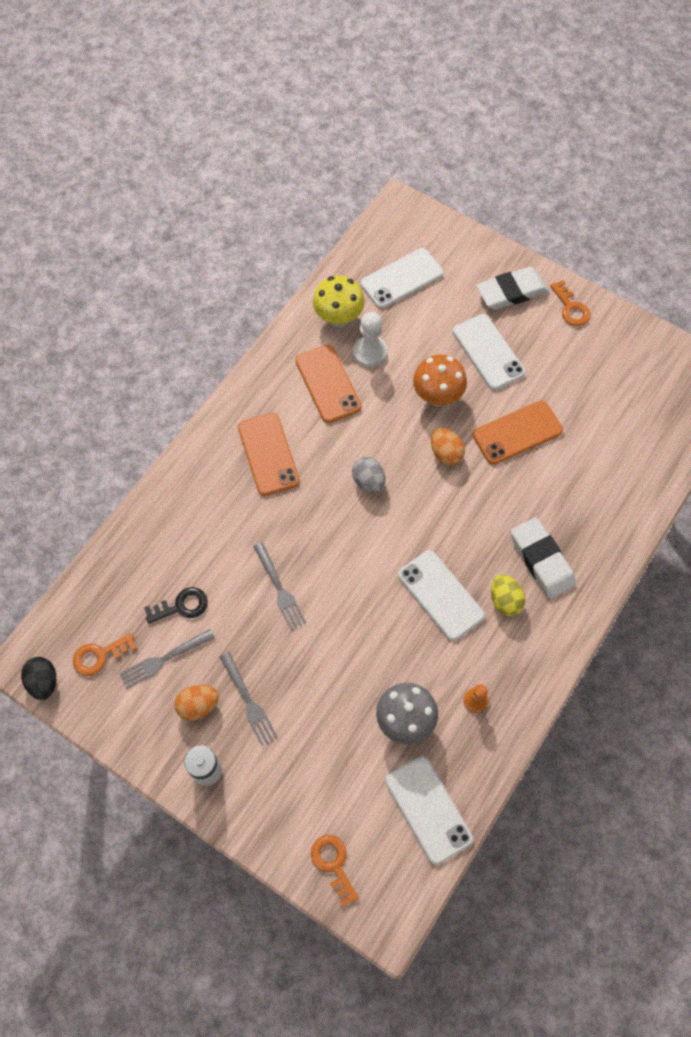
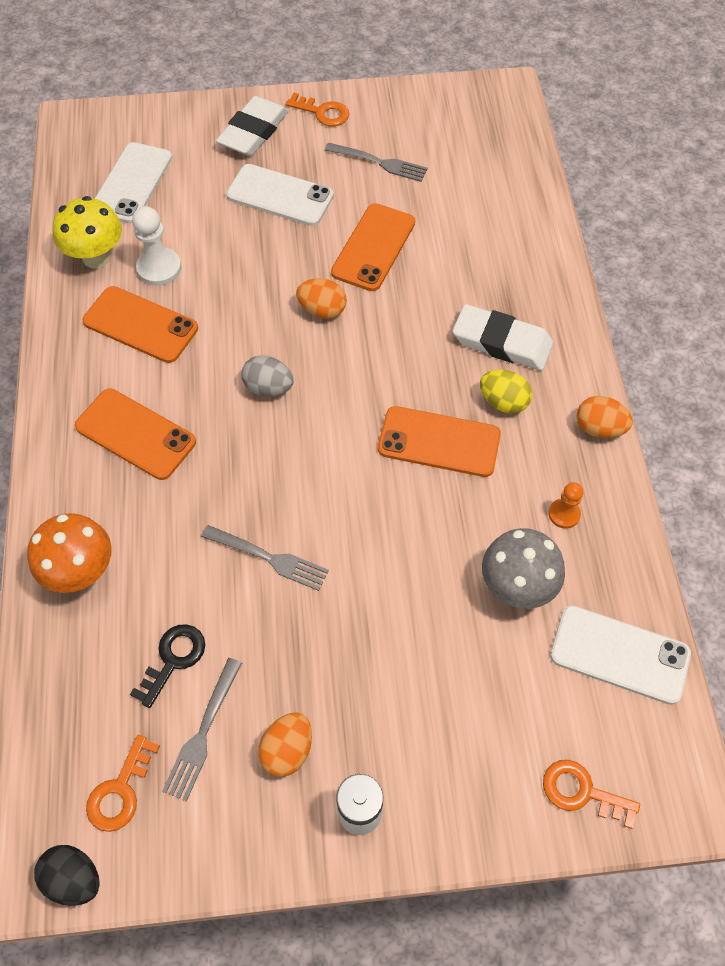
camera: 40 degrees left, 5 degrees down
grey fork [220,652,278,746] -> grey fork moved to [325,143,428,182]
white phone [398,550,485,641] -> orange phone [378,406,501,477]
orange mushroom [413,354,467,406] -> orange mushroom moved to [27,513,112,593]
none -> orange egg [577,396,633,438]

